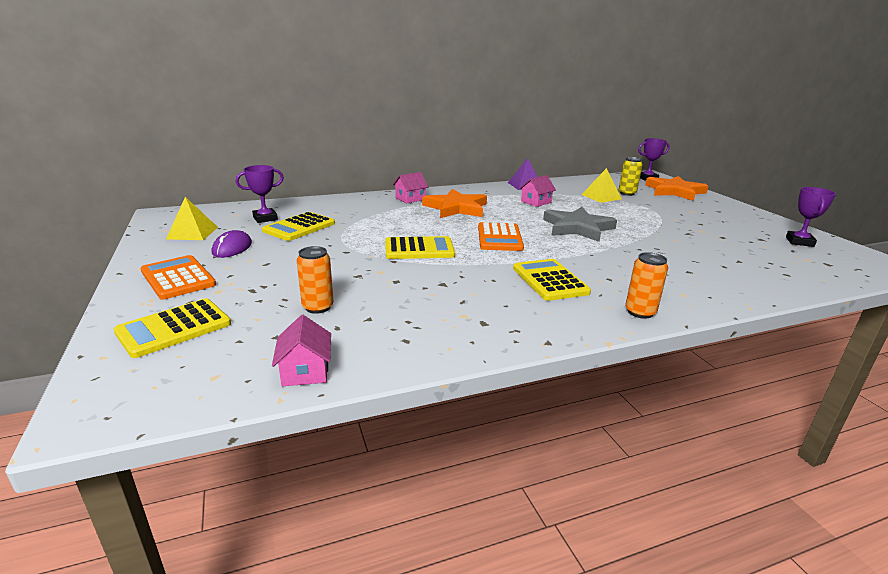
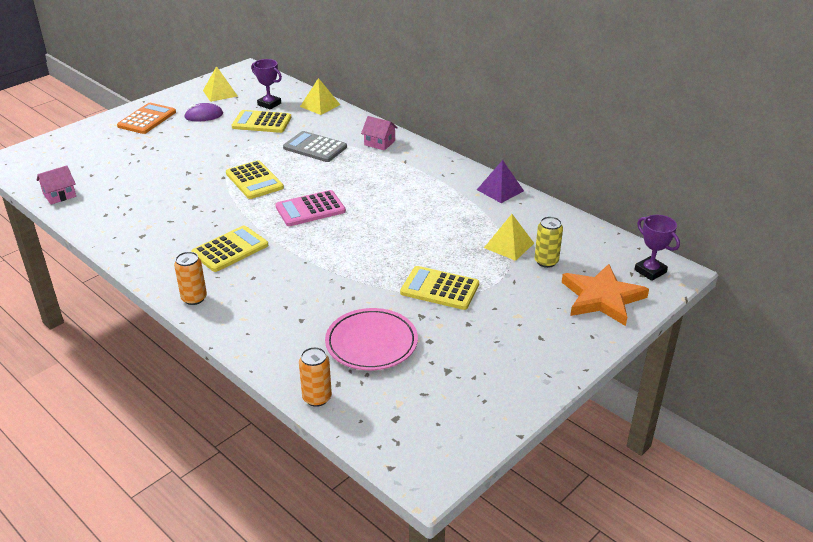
camera: 65 degrees right, 10 degrees up
yellow calculator [114,298,231,358] -> yellow calculator moved to [400,266,479,310]
orange can [297,246,334,314] -> orange can moved to [299,347,332,407]
orange star [422,189,487,218] -> none
orange calculator [478,222,524,251] -> pink calculator [275,190,346,226]
pink house [519,175,556,207] -> none
grey star [543,207,617,242] -> none
purple trophy [786,187,836,247] -> none
none -> grey calculator [283,131,347,162]
none -> yellow pyramid [300,78,340,115]
none -> pink plate [325,308,418,370]

